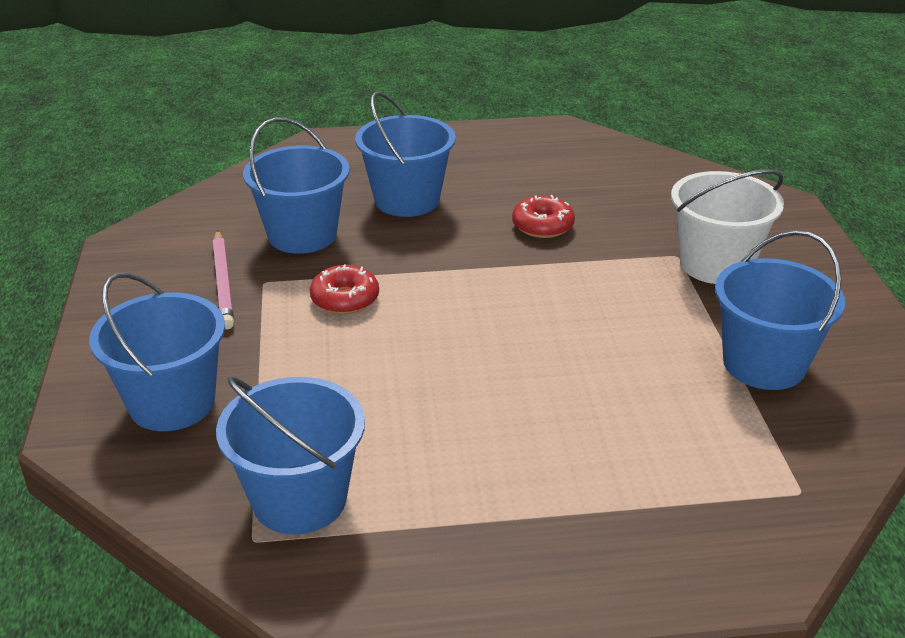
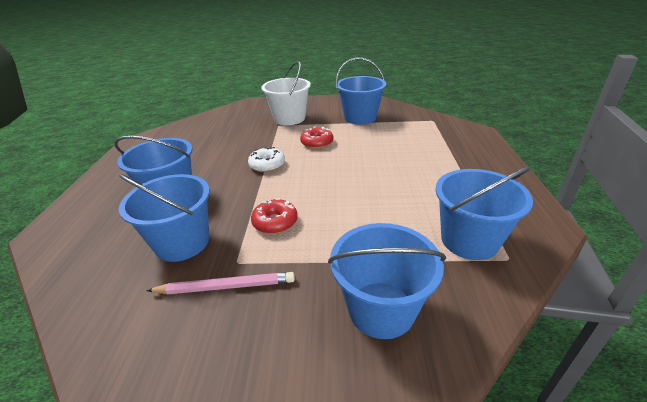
camera: 80 degrees left, 0 degrees up
red donut [512,195,575,238] -> red donut moved to [300,127,334,149]
none -> white donut [248,147,285,172]

